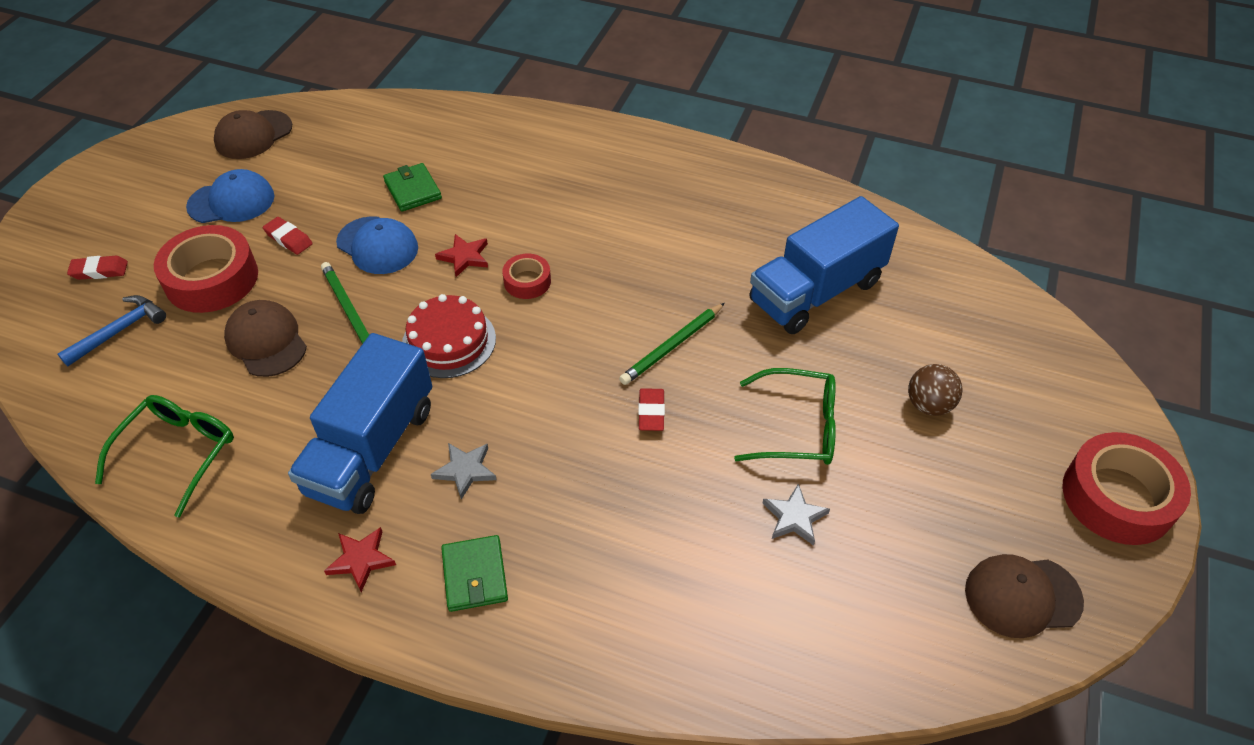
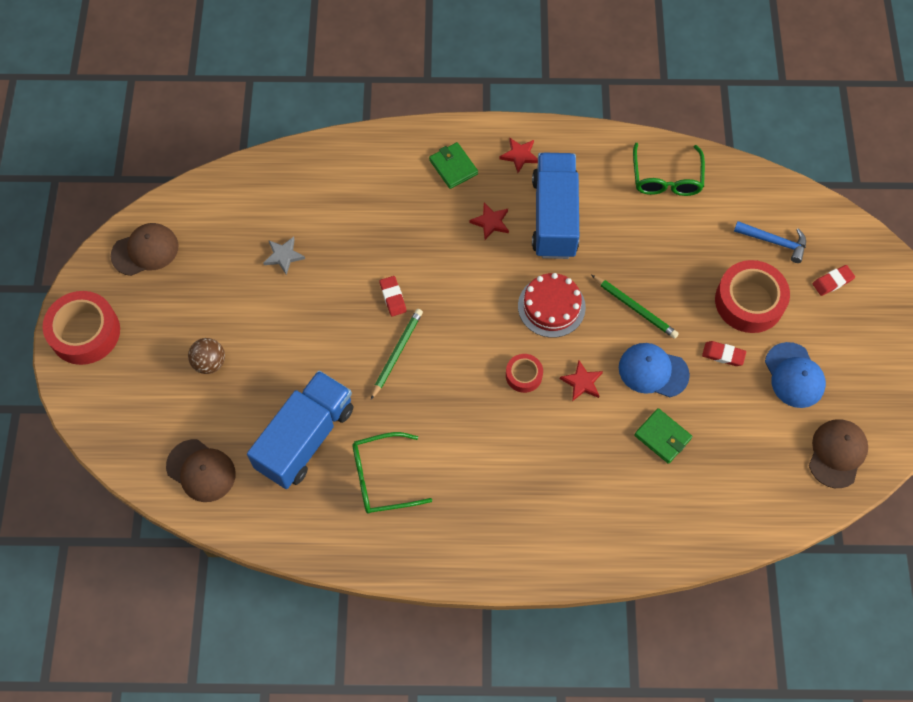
camera: 160 degrees right, 15 degrees up
blue hammer [57,295,166,366] -> blue hammer turned 90 degrees counterclockwise [734,221,806,263]
blue cap [186,169,274,223] -> blue cap turned 75 degrees counterclockwise [765,342,826,408]
brown cap [224,300,307,377] -> brown cap moved to [166,439,236,502]
grey star [431,443,497,500] -> red star [469,203,509,240]
green glasses [734,368,836,465] -> green glasses moved to [352,432,432,514]

